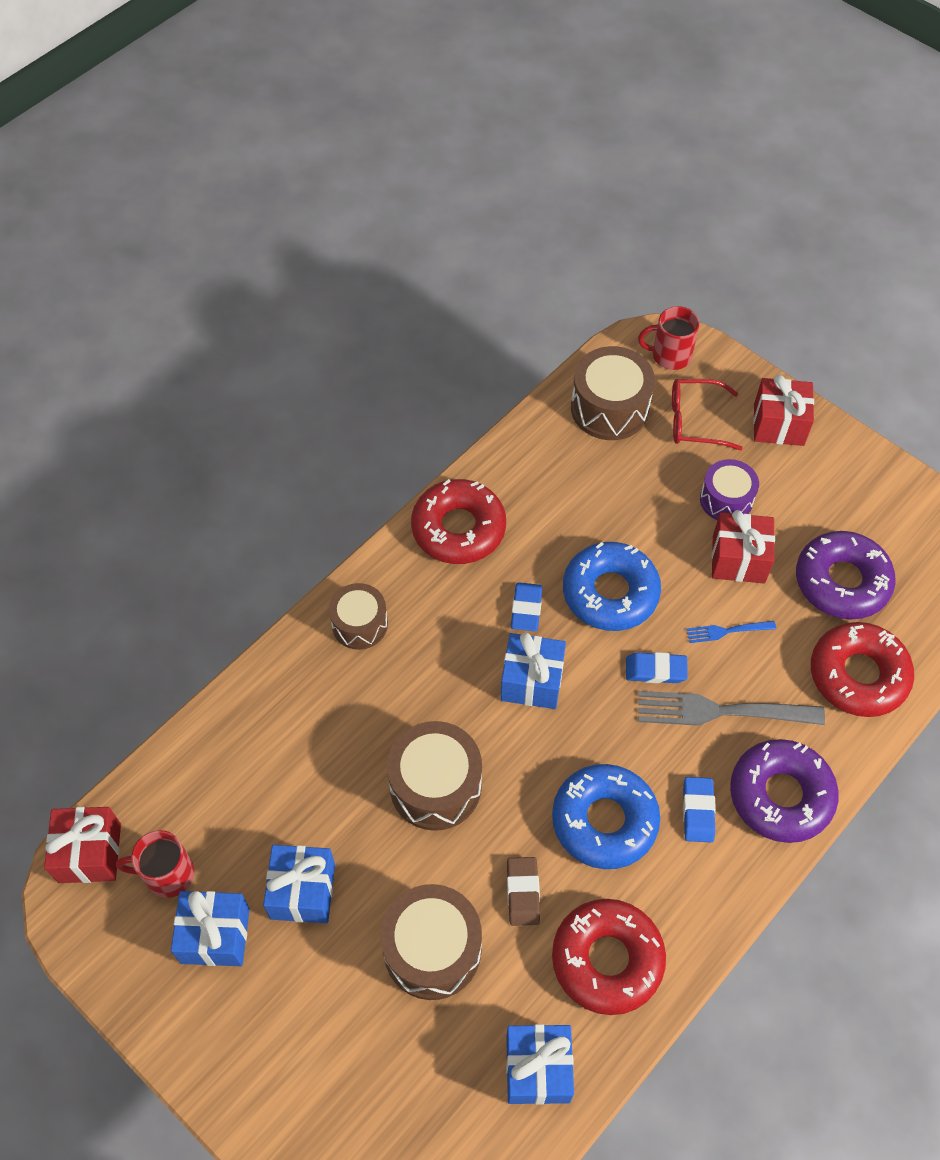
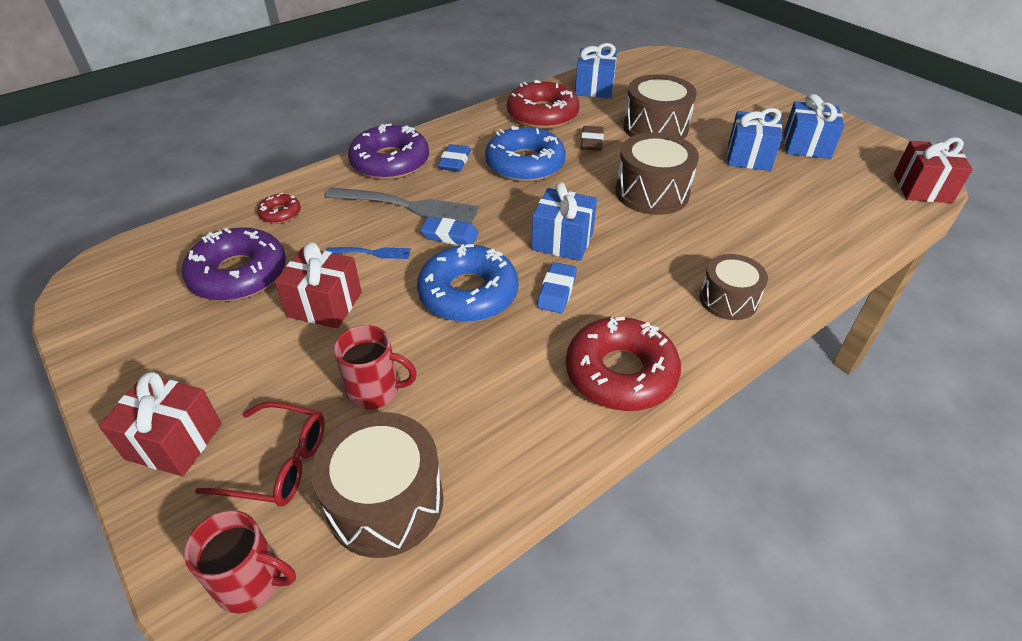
camera: 170 degrees left, 15 degrees down
red mug [116,830,194,898] -> red mug moved to [334,325,417,409]
purple drum [700,459,759,520] -> none
red donut [811,622,914,717] -> red donut [257,193,301,224], size x0.47

